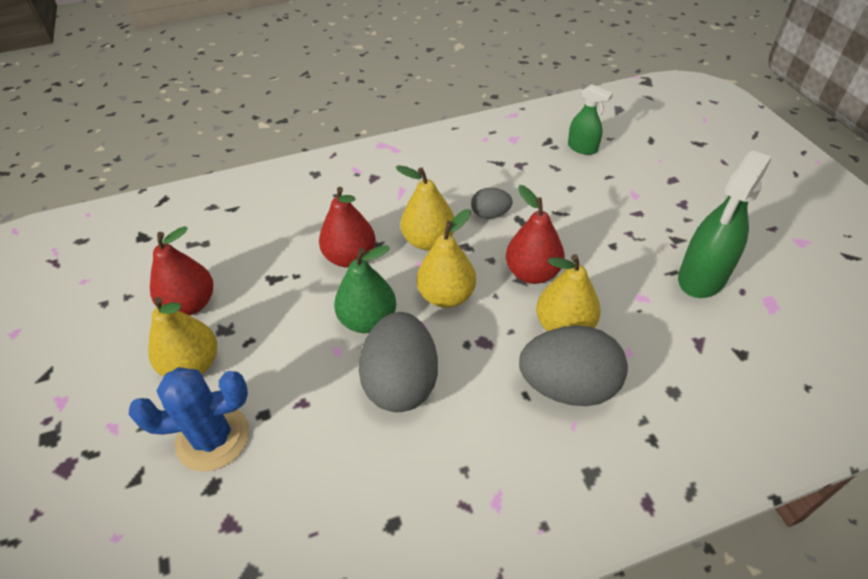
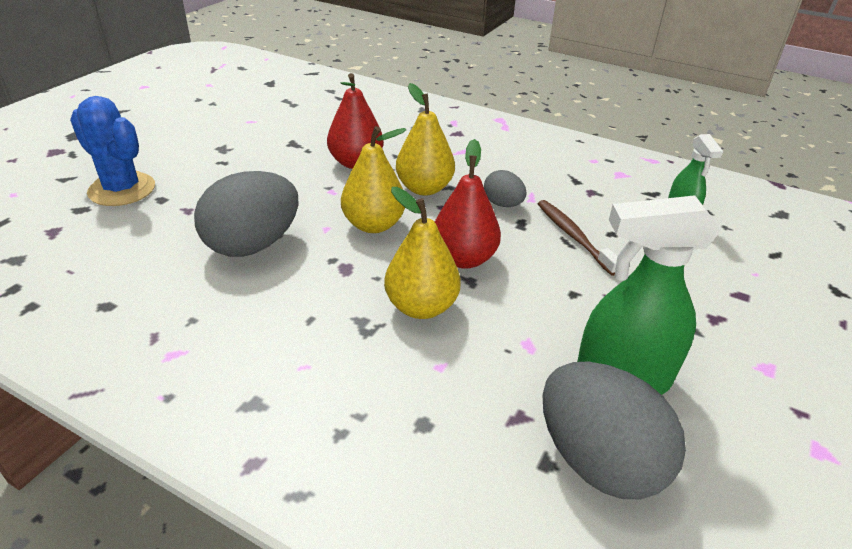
camera: 45 degrees right, 10 degrees down
yellow pear [148,297,217,377] -> none
red pear [150,226,213,316] -> none
green pear [334,245,396,333] -> none
grey egg [519,325,628,406] -> grey egg moved to [543,361,686,499]
none -> brown toothbrush [538,200,617,276]

